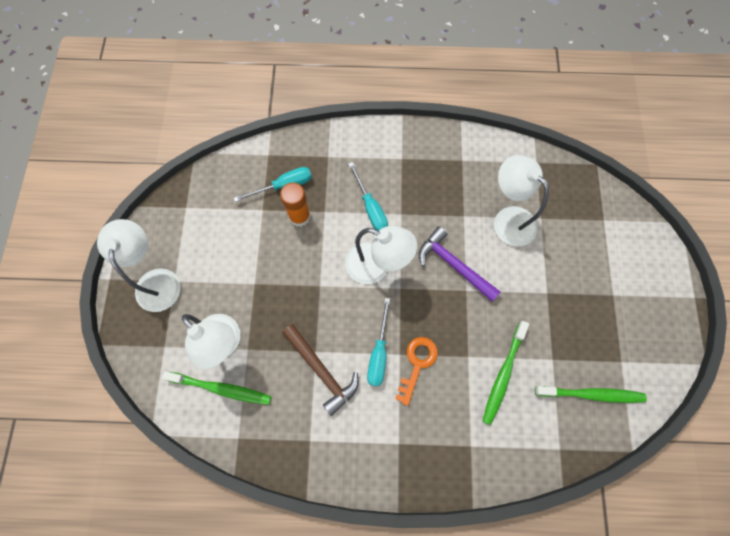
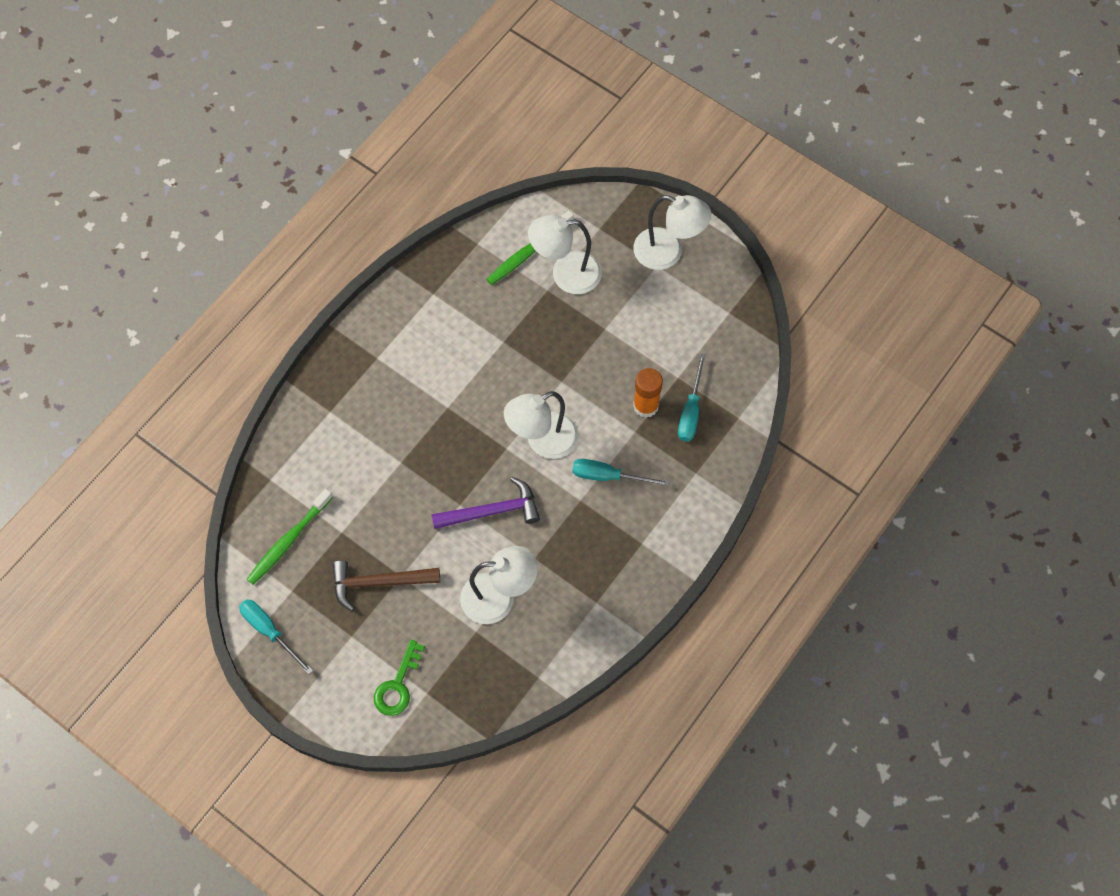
camera: 125 degrees right, 5 degrees down
brown hammer [282,324,358,416] -> brown hammer moved to [332,561,440,611]
turquoise screwdriver [367,298,390,386] -> turquoise screwdriver moved to [239,599,313,674]
orange key [395,337,438,406] -> none
green toothbrush [483,321,529,425] -> none
none -> green key [374,640,425,716]

